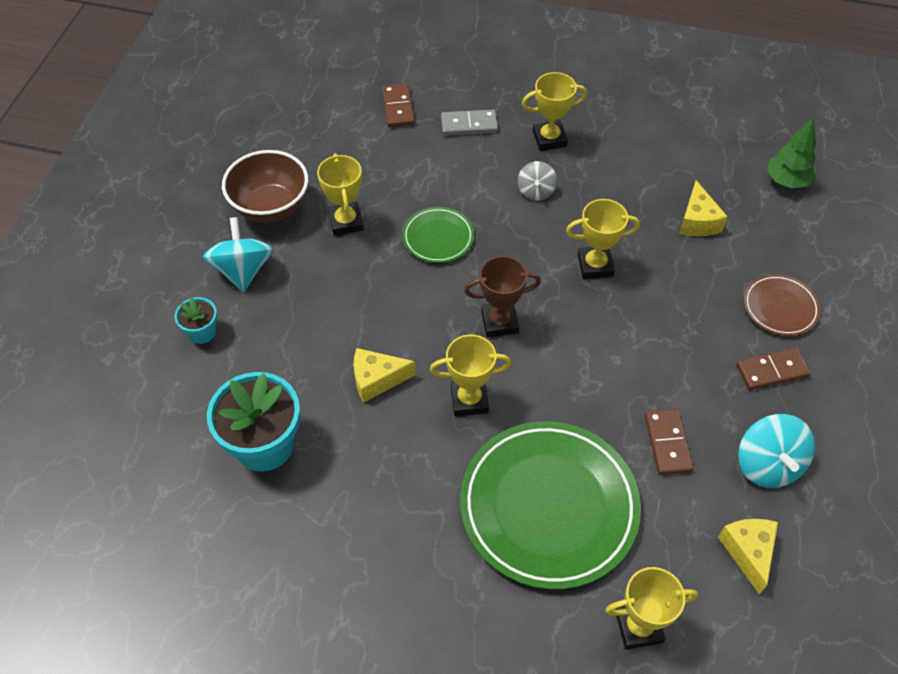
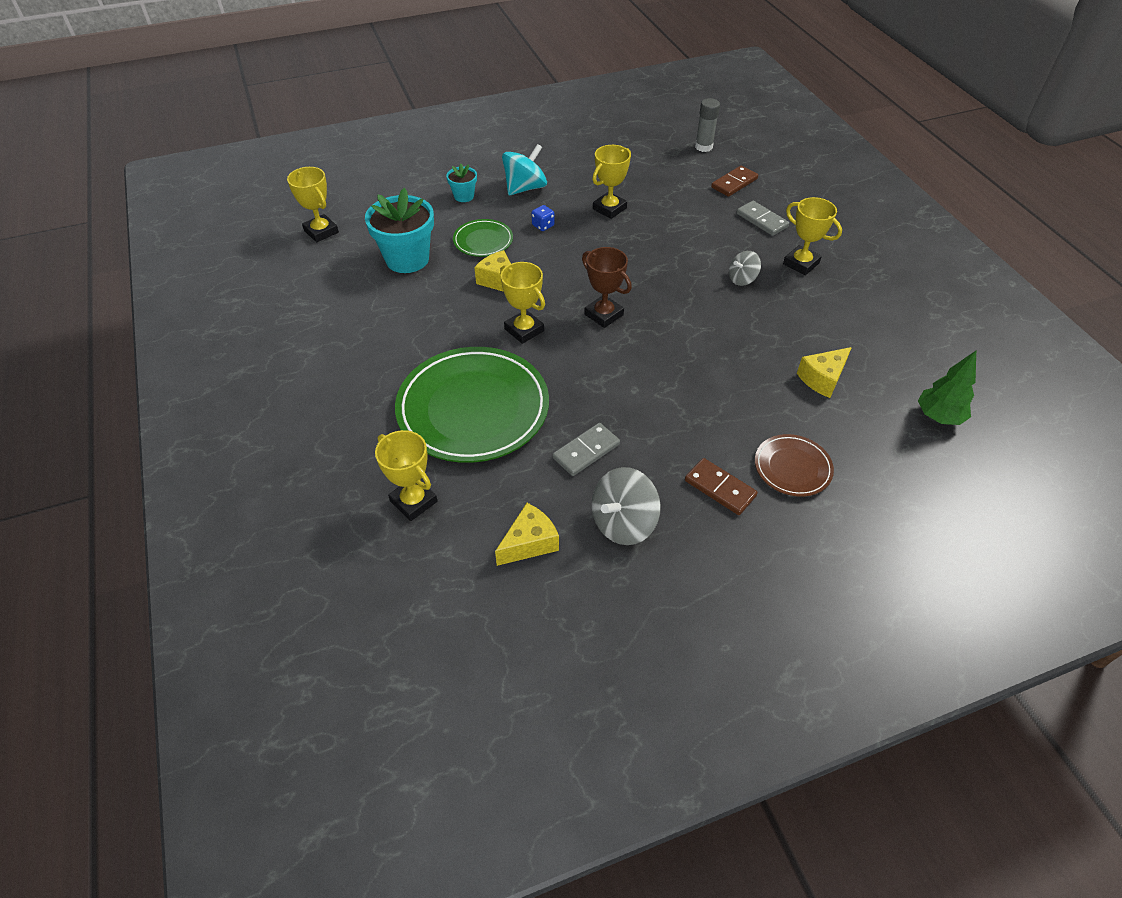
camera: 55 degrees right, 5 degrees down
brown bowl [222,150,308,223] -> none
green plate [402,207,474,263] -> green plate moved to [453,219,513,257]
yellow trophy [566,199,640,279] -> yellow trophy moved to [287,167,339,242]
brown domino [645,409,693,475] -> grey domino [553,423,620,476]
turquoise spinning top [738,414,815,488] -> grey spinning top [592,467,661,545]
none -> blue dice [532,205,554,231]
none -> grey glue stick [695,98,720,152]

